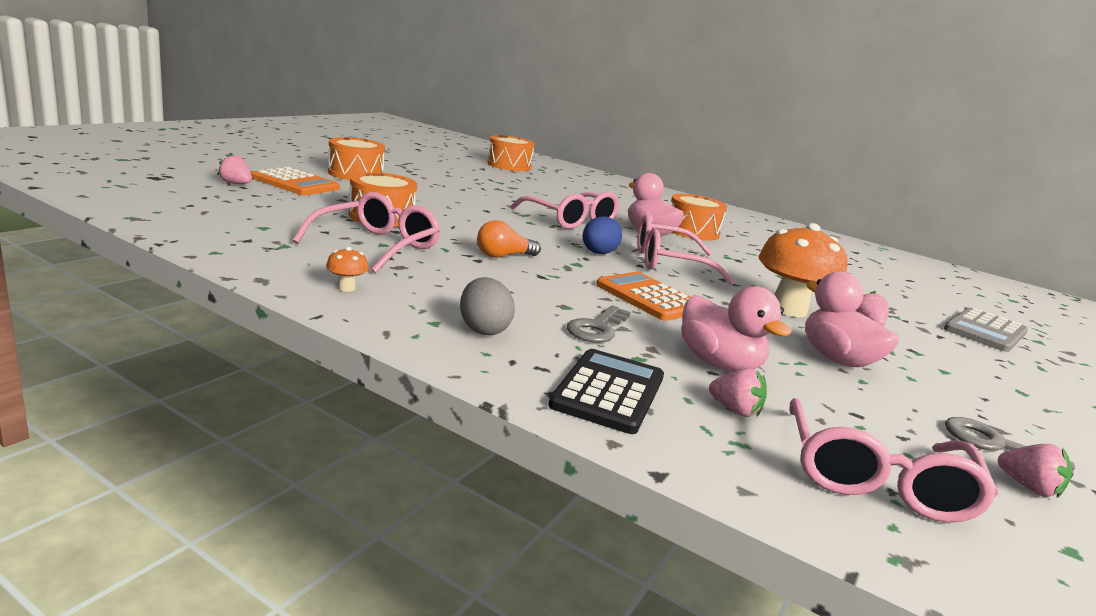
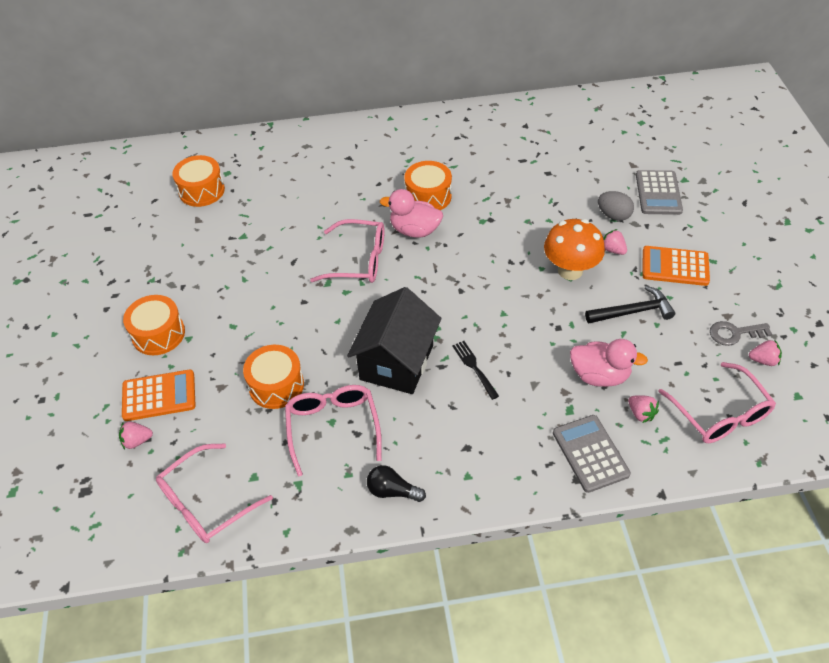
camera: 35 degrees left, 30 degrees up
orange mushroom [326,247,369,292] -> black light bulb [367,465,426,502]
grey egg [460,277,515,335] -> grey egg moved to [598,191,634,221]
orange light bulb [477,220,541,258] -> black house [347,287,441,394]
black calculator [548,349,664,434] -> grey calculator [553,415,631,493]
grey key [567,305,631,343] -> none
blue egg [583,216,622,254] -> none
orange calculator [596,272,691,321] -> orange calculator moved to [642,246,710,286]
pink glasses [637,215,735,285] -> pink glasses moved to [156,443,273,543]
pink strawberry [709,368,767,417] -> pink strawberry turned 60 degrees clockwise [628,395,659,423]
pink duck [805,271,899,367] -> black hammer [585,286,675,323]
none -> black fork [452,341,499,400]

